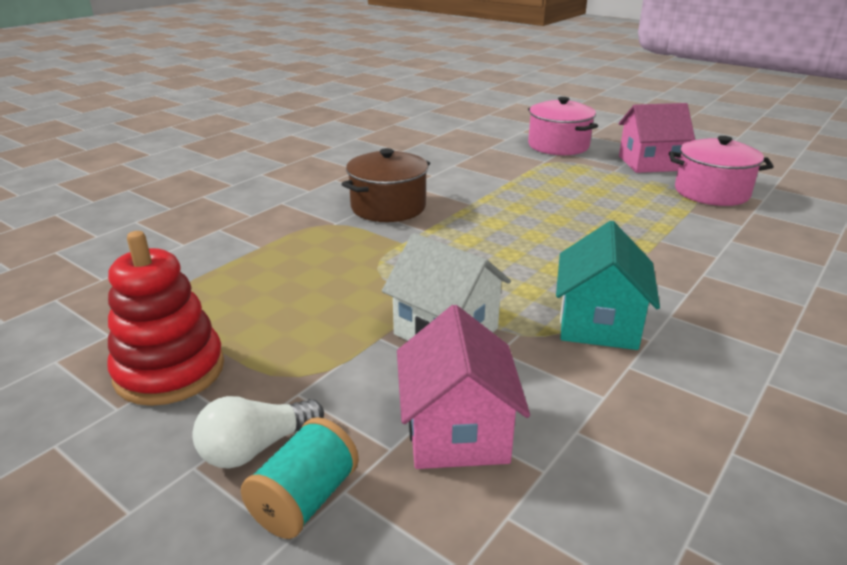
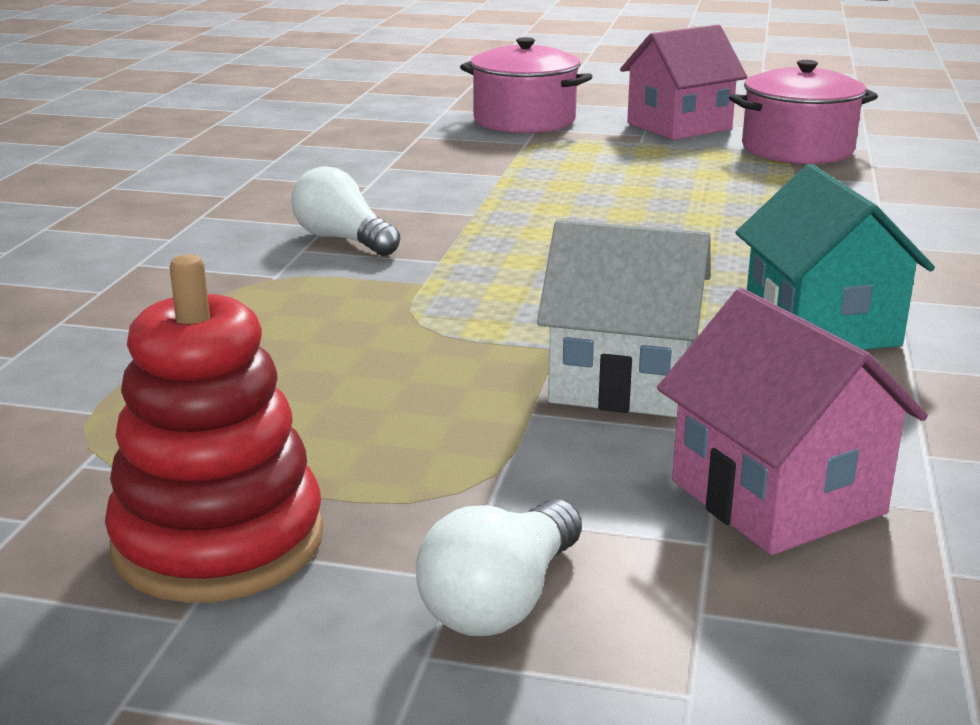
camera: 25 degrees left, 5 degrees down
turquoise spool [241,417,359,539] -> none
brown pot [342,148,430,222] -> white light bulb [291,166,400,256]

